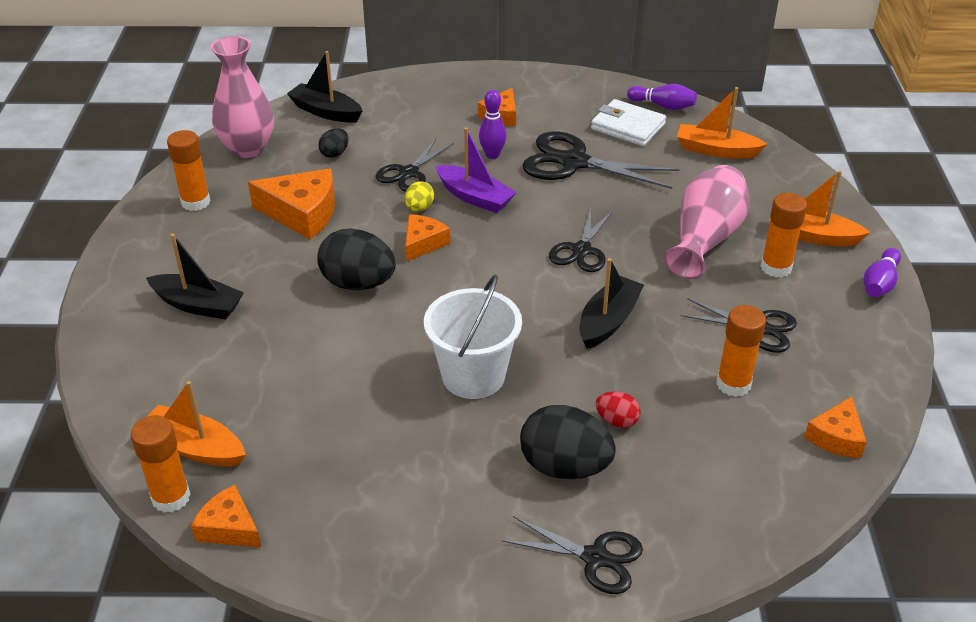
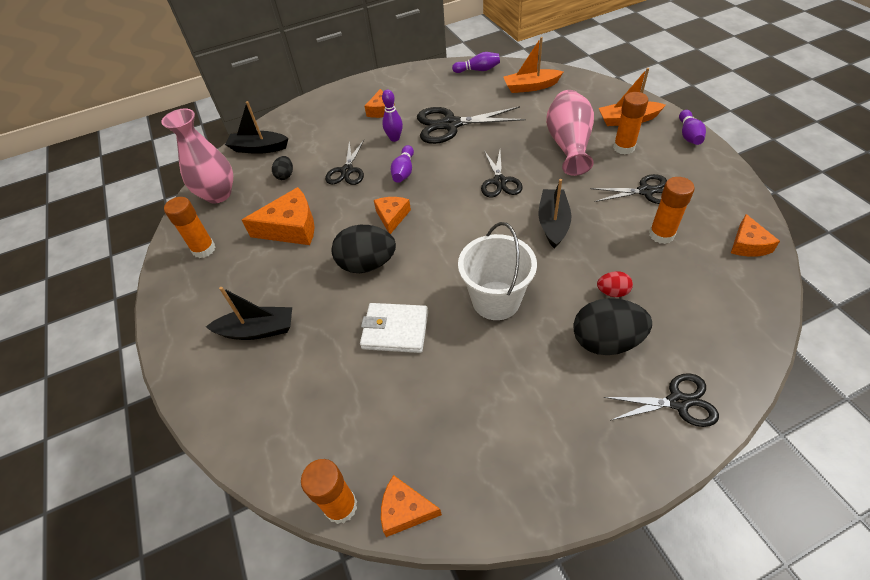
camera: 20 degrees left, 10 degrees up
orange boat [147,381,246,467] -> none
yellow egg [405,181,434,212] -> none
purple boat [436,127,517,213] -> purple bowling pin [390,145,414,183]
white wallet [591,99,666,146] -> white wallet moved to [360,303,428,353]

